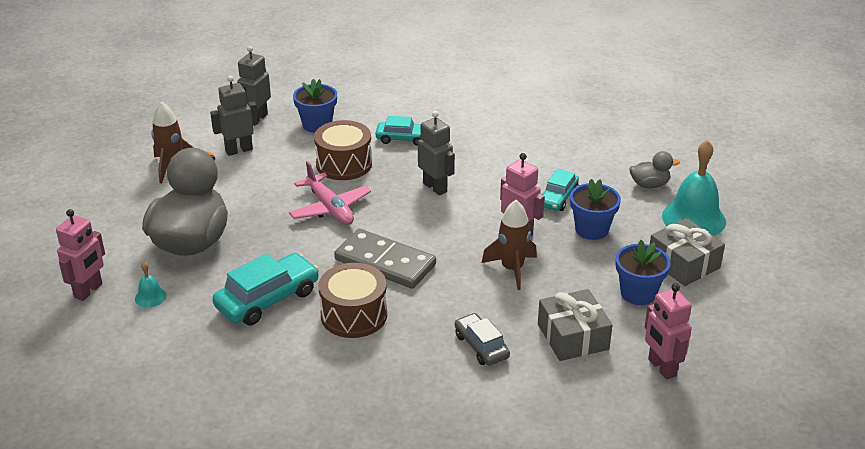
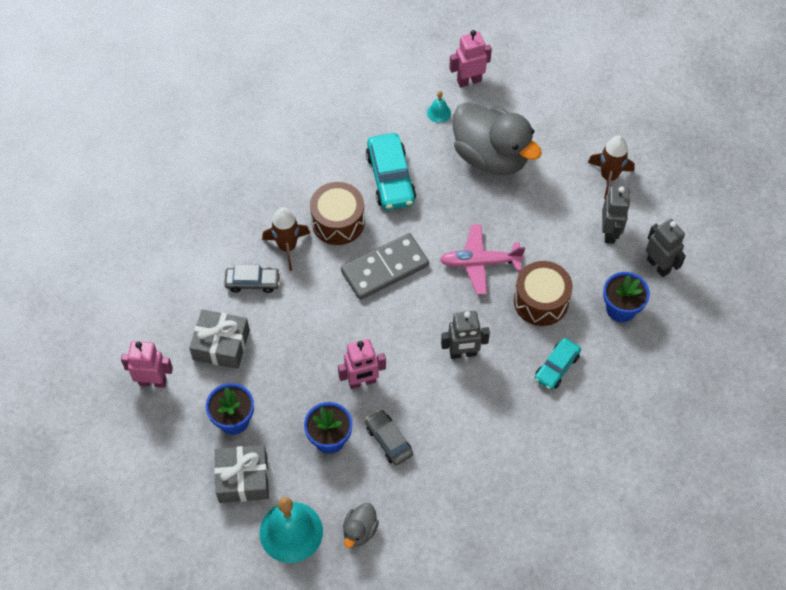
camera: 120 degrees right, 25 degrees up
pink robot [56,209,105,301] -> pink robot turned 105 degrees clockwise [449,30,492,87]
brown rocket [482,200,537,290] -> brown rocket moved to [262,207,310,271]
turquoise car [542,168,579,211] -> grey car [365,410,413,466]

